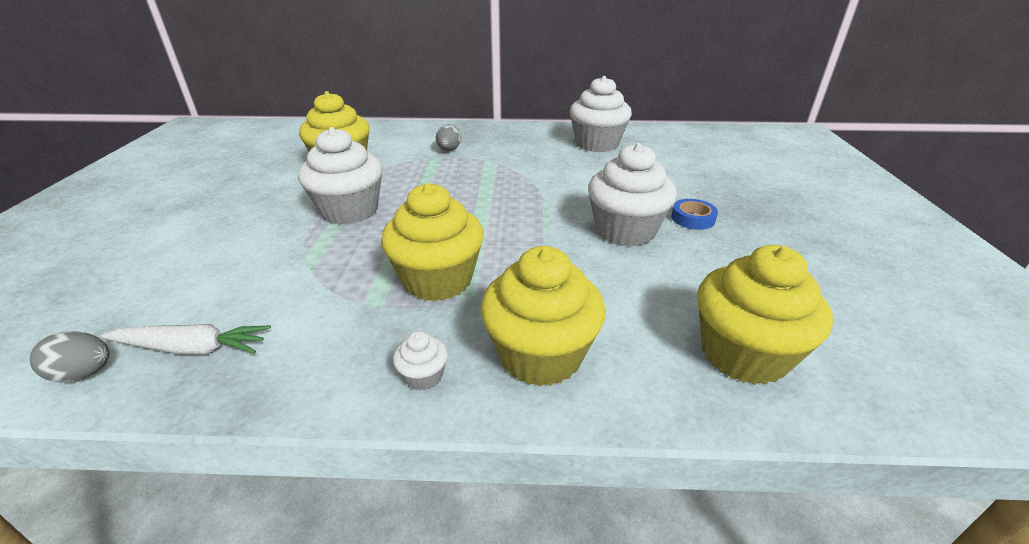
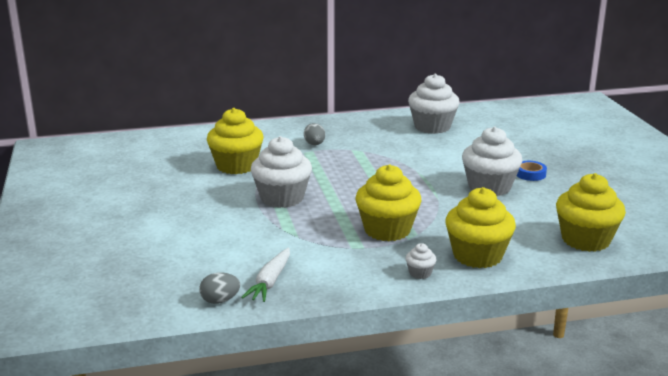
camera: 15 degrees left, 10 degrees down
white carrot [101,324,271,355] -> white carrot turned 120 degrees clockwise [241,247,290,302]

